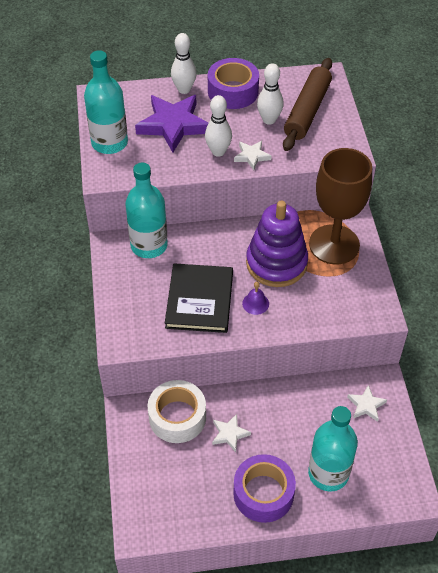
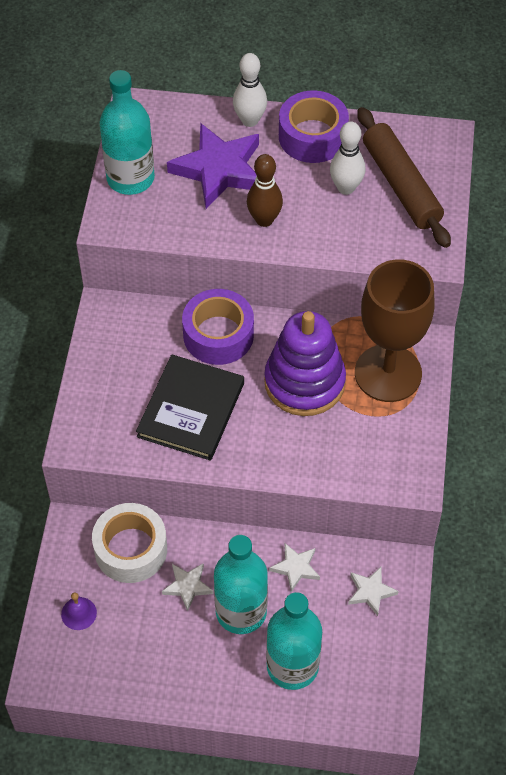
camera: 15 degrees right, 5 degrees up
turquoise bottle [126,163,168,258] -> turquoise bottle moved to [214,535,268,634]
white bowling pin [205,95,232,157] -> brown bowling pin [247,154,283,227]
purple tape [233,454,296,523] -> purple tape moved to [182,289,254,365]
white star [234,141,271,170] -> white star moved to [270,543,320,592]
purple bell [242,282,269,315] -> purple bell moved to [61,592,97,630]
brown rolling pin [283,58,332,151] -> brown rolling pin turned 60 degrees counterclockwise [357,107,451,248]

